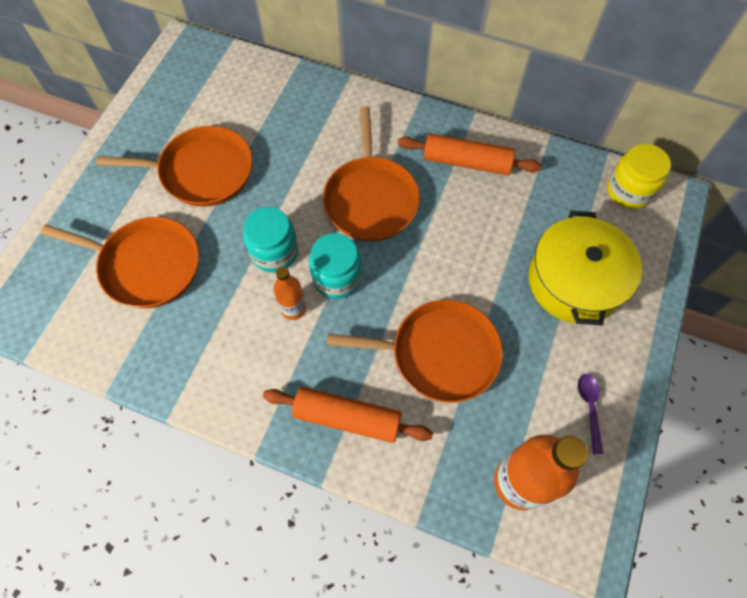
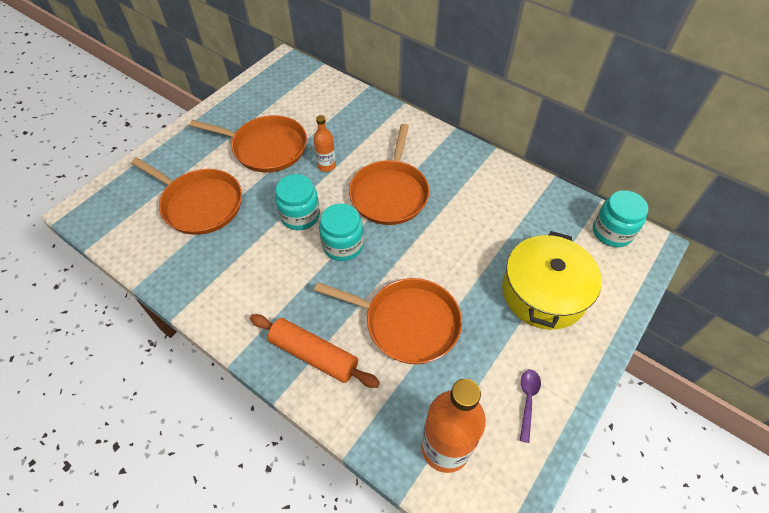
camera: 15 degrees right, 10 degrees down
orange bottle [273,267,306,320] -> orange bottle moved to [313,115,336,172]
orange rolling pin [398,133,542,175] -> none
yellow jar [607,144,671,209] -> turquoise jar [593,190,648,247]

